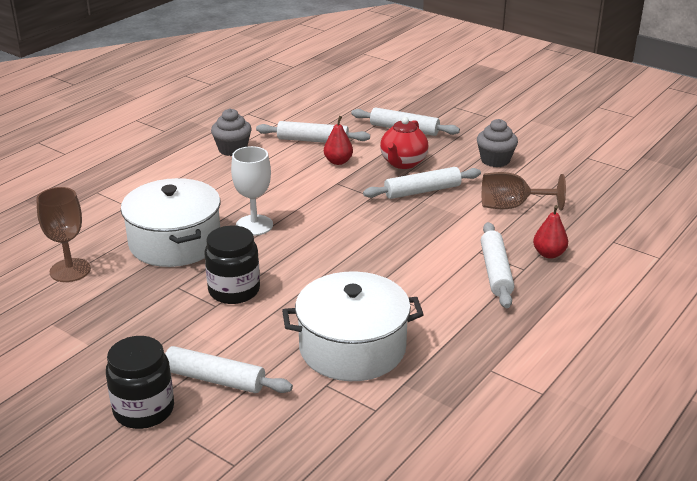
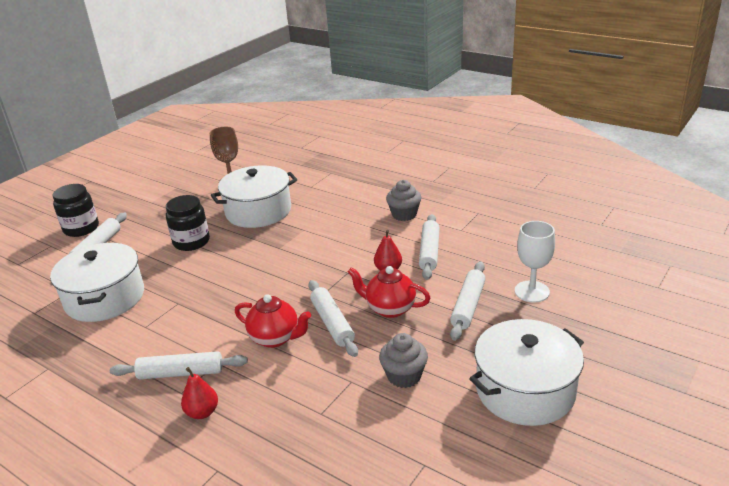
camera: 90 degrees right, 0 degrees up
white goblet [231,146,273,236] -> white goblet moved to [515,221,555,303]
brown goblet [482,172,566,210] -> none
none -> red teapot [235,294,311,348]
none -> white pot [469,319,584,426]

